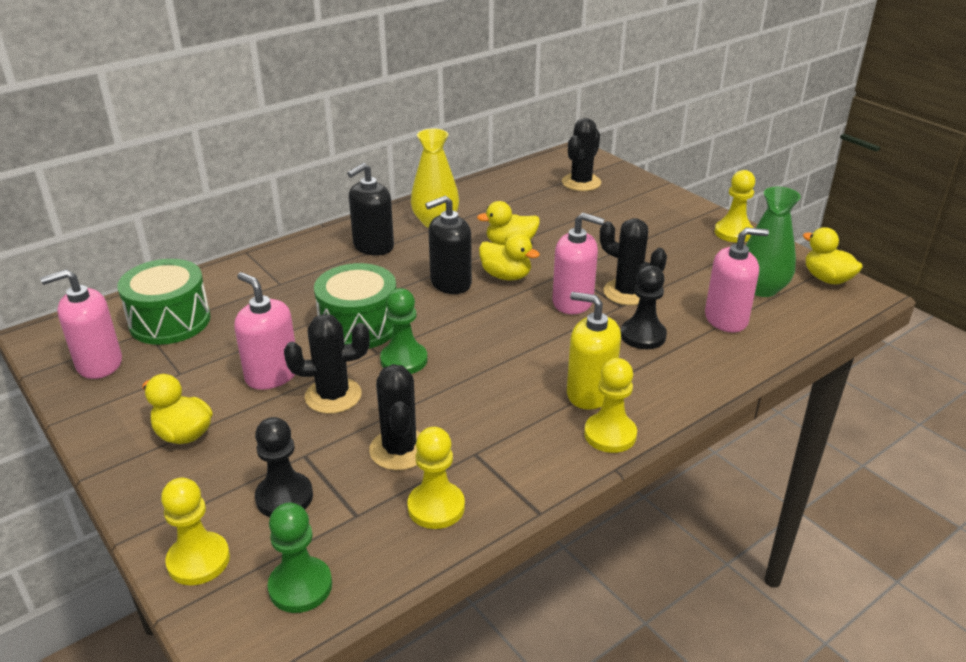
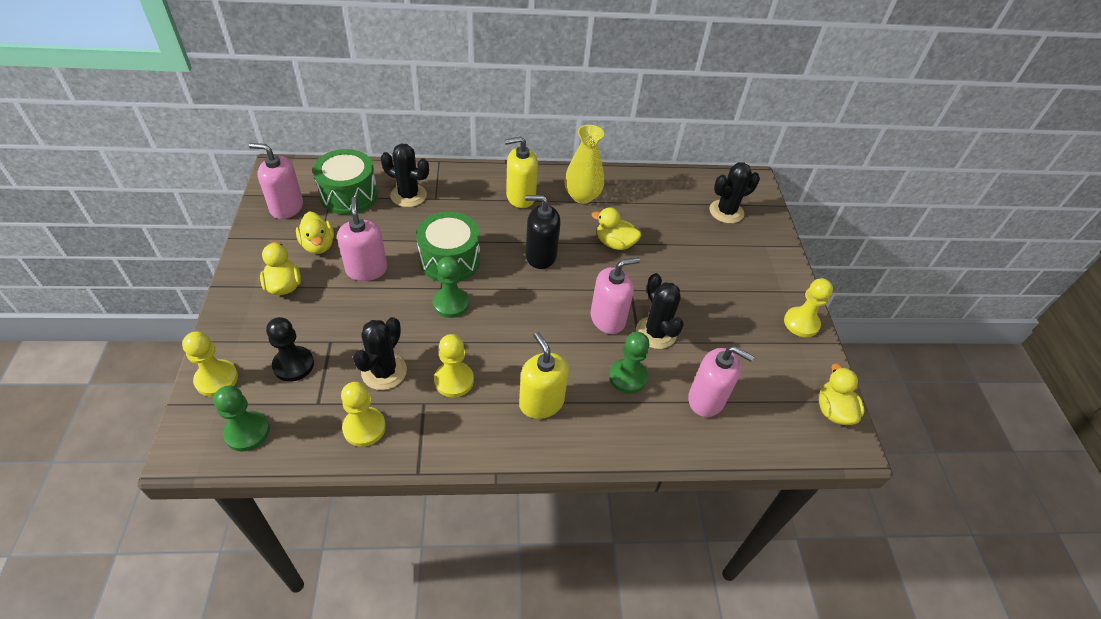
camera: 30 degrees right, 15 degrees up
black cactus [284,314,370,414] -> black cactus moved to [381,144,429,207]
black soap dispenser [347,163,394,256] -> yellow soap dispenser [505,137,538,208]
yellow duck [479,233,540,280] -> yellow duck moved to [296,212,334,254]
pink soap dispenser [553,213,605,314] -> pink soap dispenser turned 75 degrees counterclockwise [591,257,640,334]
yellow pawn [584,358,637,453] -> yellow pawn moved to [434,334,474,397]
black pawn [621,265,667,349] -> green pawn [609,332,649,394]
green vase [746,187,801,297] -> none

